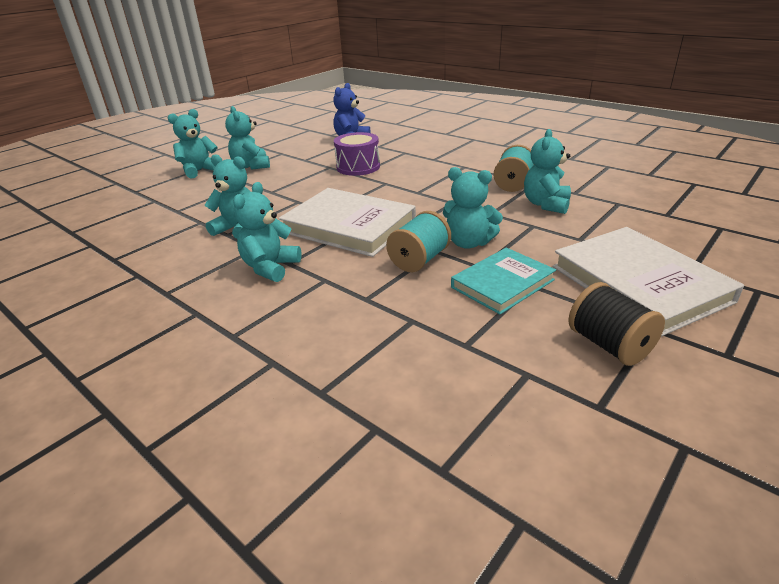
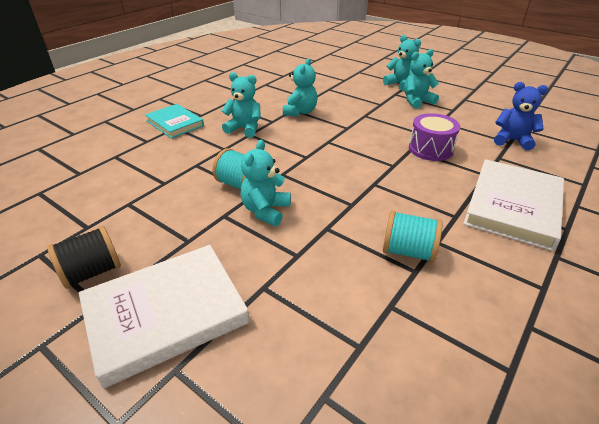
camera: 85 degrees right, 5 degrees up
white book [279,188,416,257] -> white book moved to [463,159,564,251]
turquoise book [451,248,556,315] -> turquoise book moved to [145,104,204,139]
turquoise teddy bear [524,129,571,214] -> none

